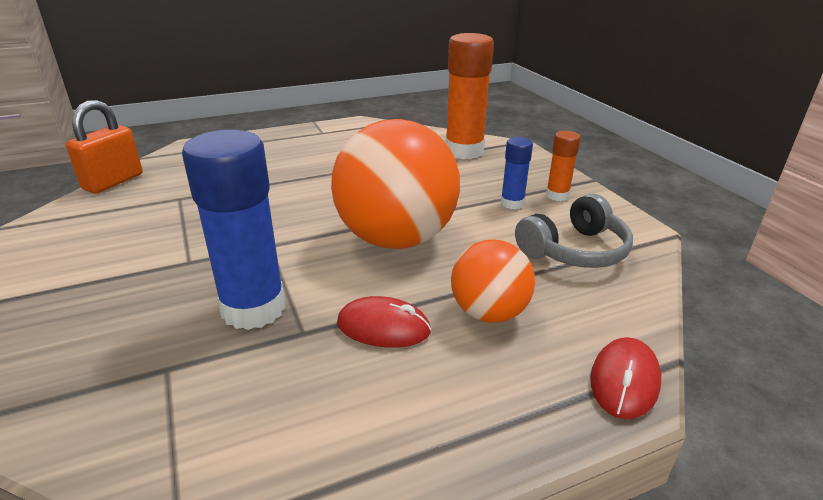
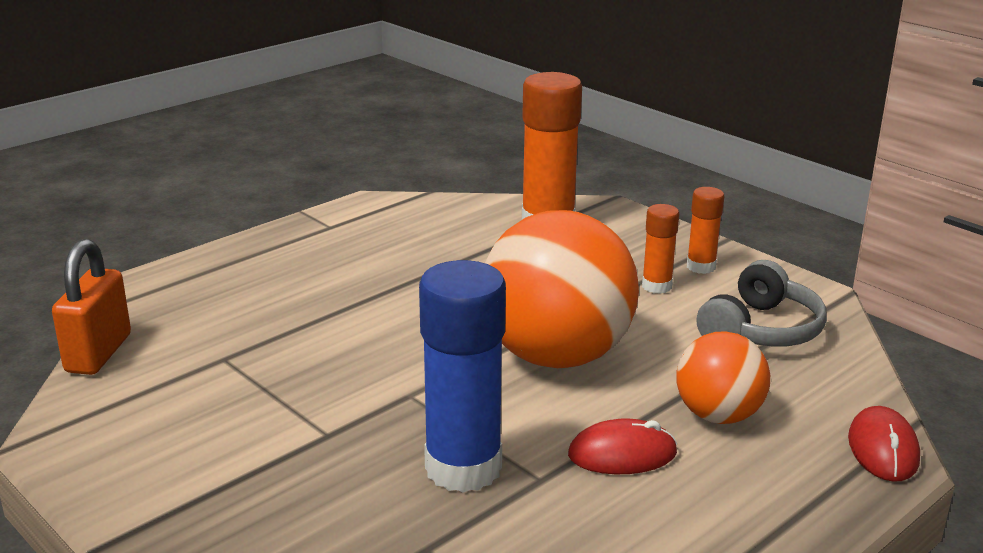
camera: 20 degrees left, 5 degrees down
blue glue stick [501,137,533,209] -> orange glue stick [642,204,679,294]

